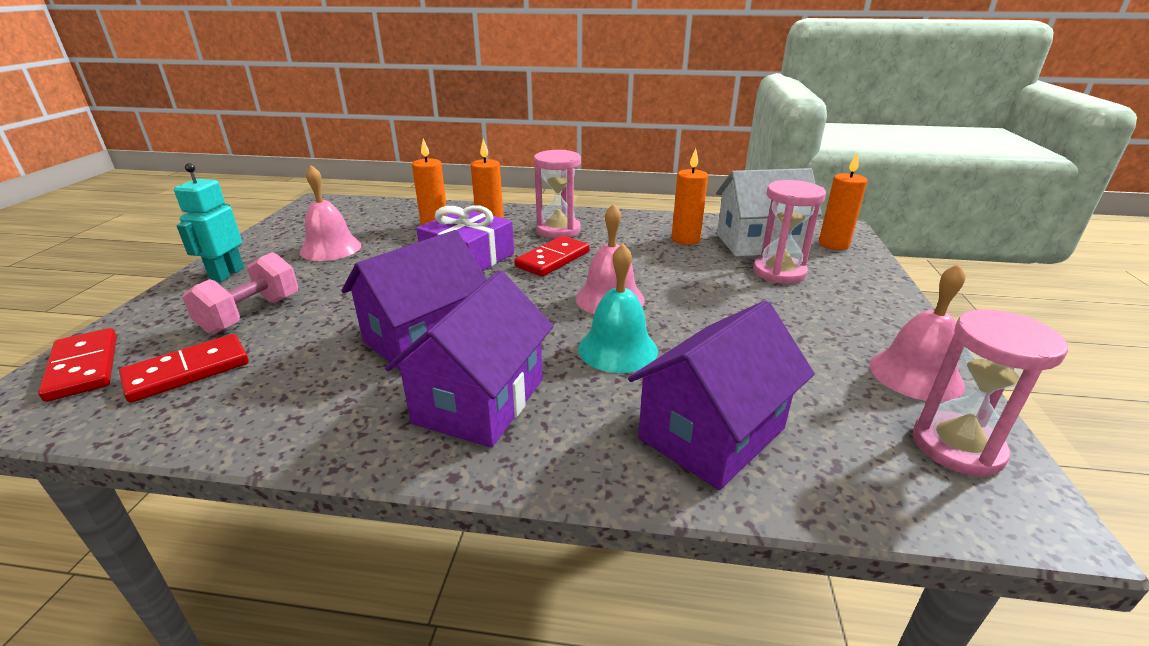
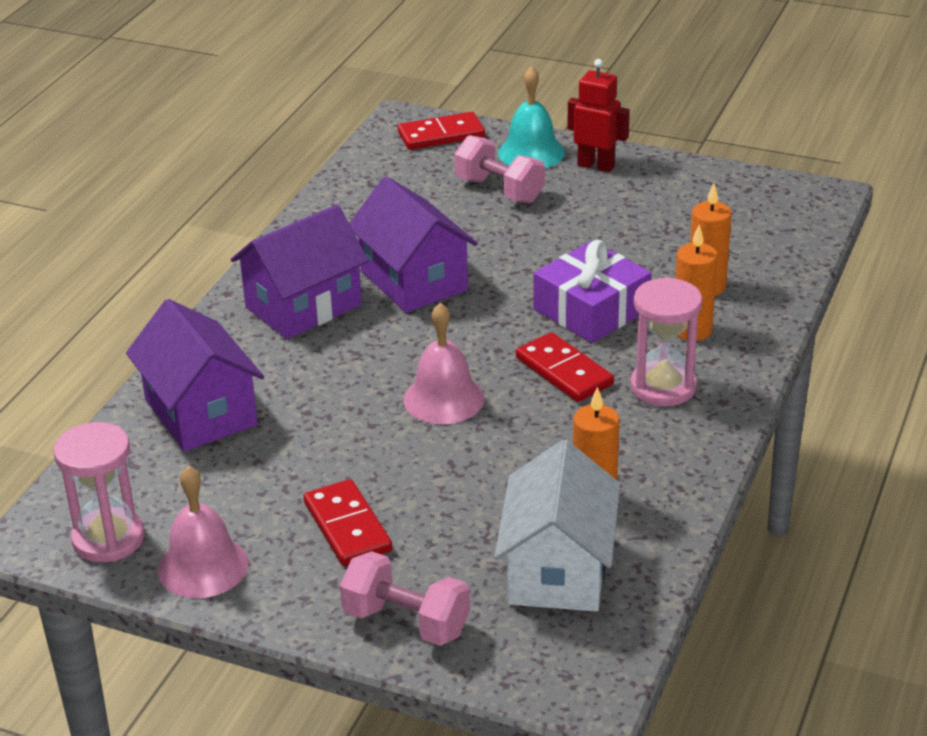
camera: 105 degrees right, 5 degrees up
red domino [119,334,249,403] -> red domino moved to [303,479,392,566]
turquoise robot [174,163,244,282] -> red robot [567,59,630,172]
pink bell [300,165,362,261] -> none
purple house [385,270,554,448] -> purple house turned 75 degrees counterclockwise [230,205,369,339]
turquoise bell [578,243,658,373] -> turquoise bell moved to [498,66,565,168]
pink hourglass [753,180,826,284] -> none
orange candle [819,152,867,250] -> none
none -> pink dumbbell [340,551,470,646]

